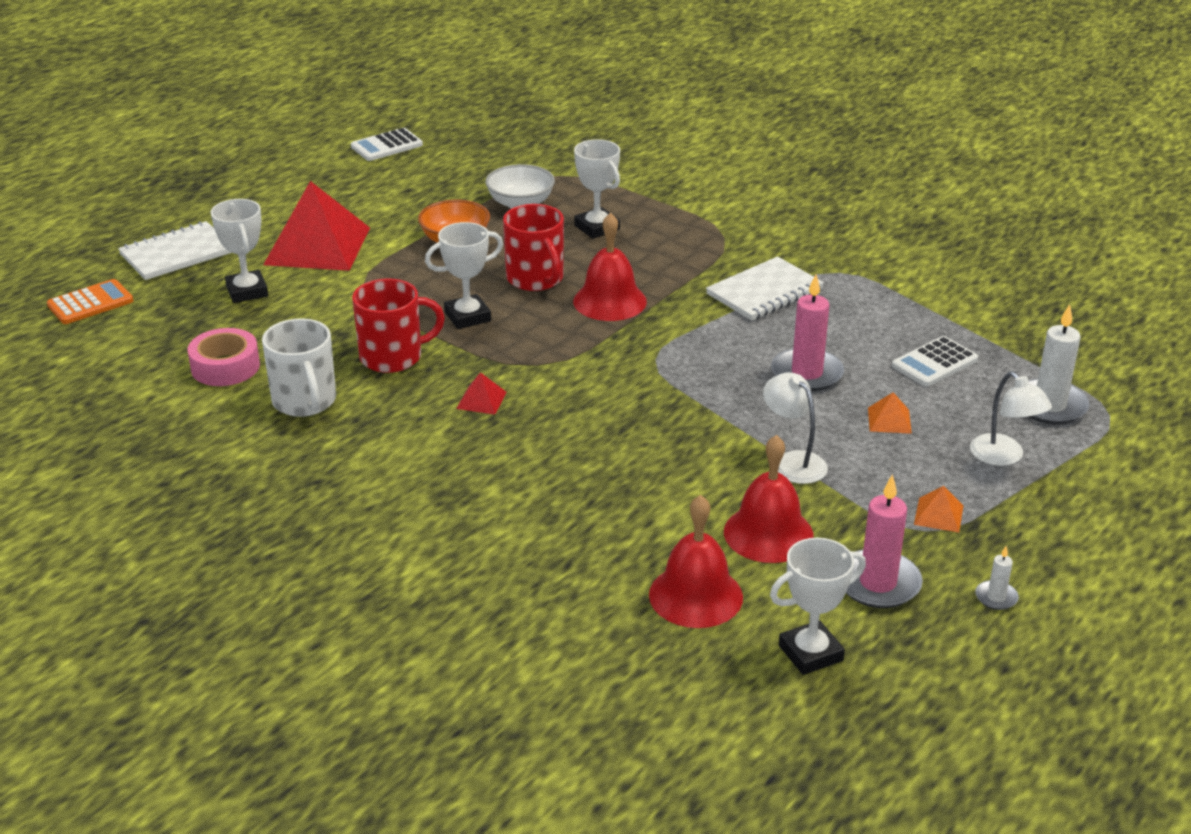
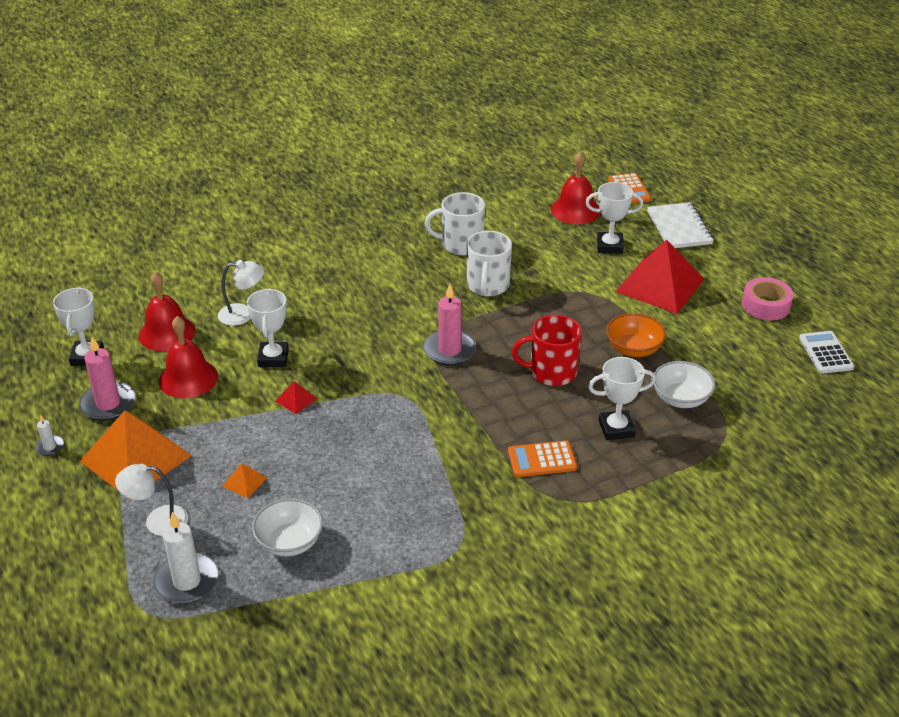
camera: 115 degrees right, 5 degrees up
pink tape [187,328,260,386] -> pink tape moved to [742,277,793,320]
red mug [352,278,445,373] -> white mug [467,231,512,296]
white trophy [425,222,503,329] -> white trophy moved to [247,288,289,367]
red pyramid [456,372,507,415] -> red pyramid moved to [275,381,317,414]
red bell [573,212,647,321] -> red bell moved to [551,152,600,224]
white notebook [706,256,824,321] -> none
white lamp [763,372,828,484] -> white lamp moved to [218,260,264,326]
pink candle [771,274,844,391] -> pink candle moved to [423,284,476,365]
white calculator [892,336,978,387] -> white bowl [252,498,323,556]
orange pyramid [914,486,964,533] -> orange pyramid [80,410,192,499], size x2.48
none -> orange calculator [508,440,577,477]

